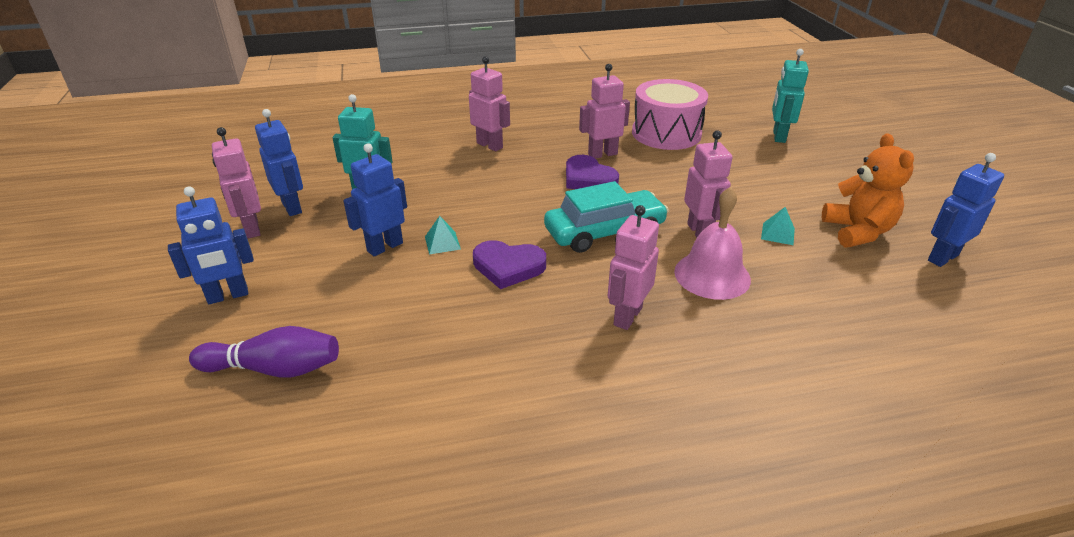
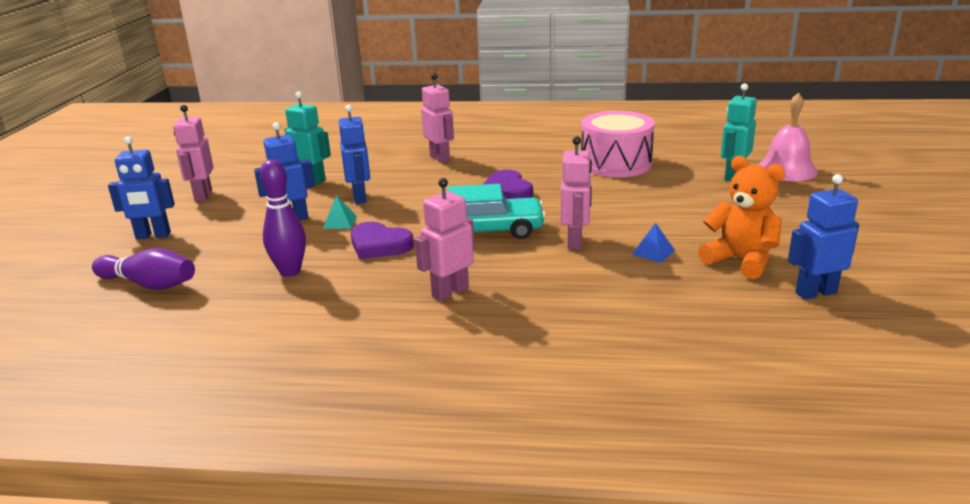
camera: 20 degrees right, 10 degrees down
blue robot [255,109,303,216] -> blue robot moved to [339,104,370,204]
pink robot [579,64,630,159] -> none
pink bell [674,187,751,300] -> pink bell moved to [758,92,818,181]
turquoise pyramid [761,207,795,245] -> blue pyramid [632,223,675,263]
orange teddy bear [822,133,914,247] -> orange teddy bear turned 60 degrees counterclockwise [698,156,785,279]
none -> purple bowling pin [260,159,306,277]

